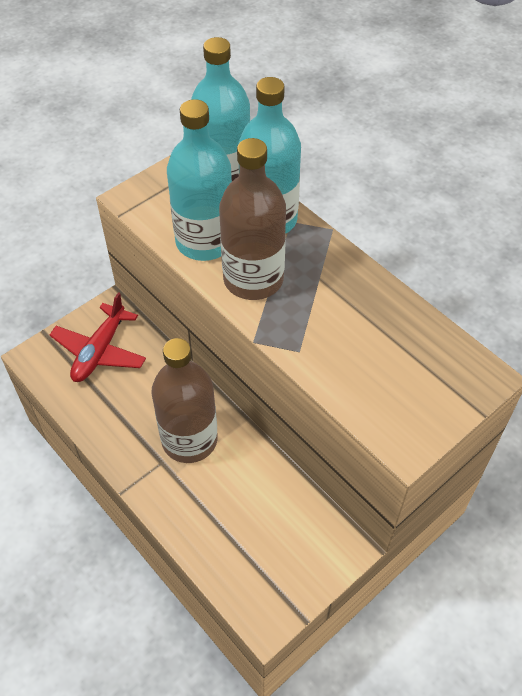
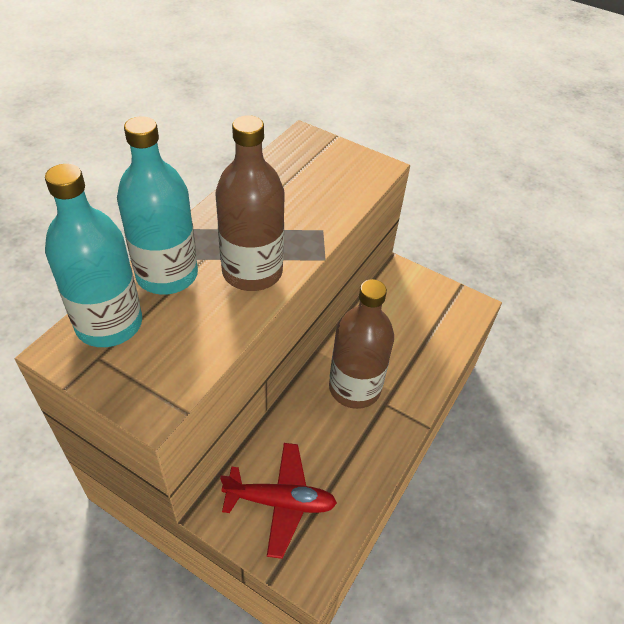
camera: 110 degrees left, 5 degrees down
turquoise bottle [167,99,232,261] -> none

